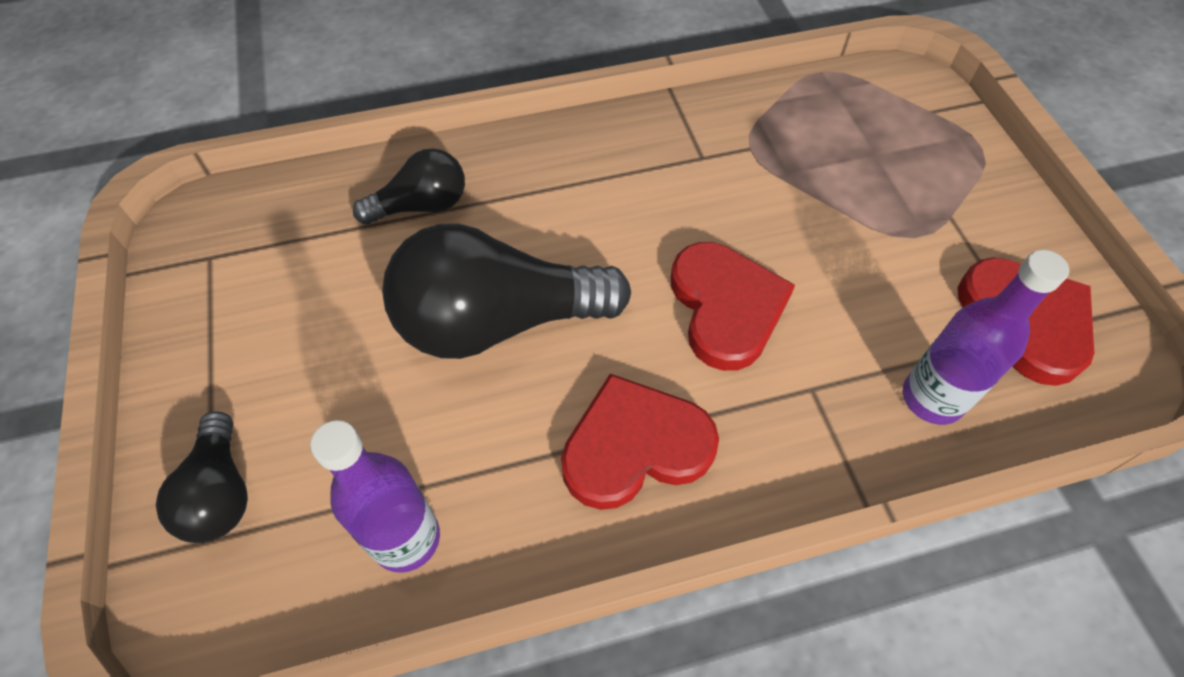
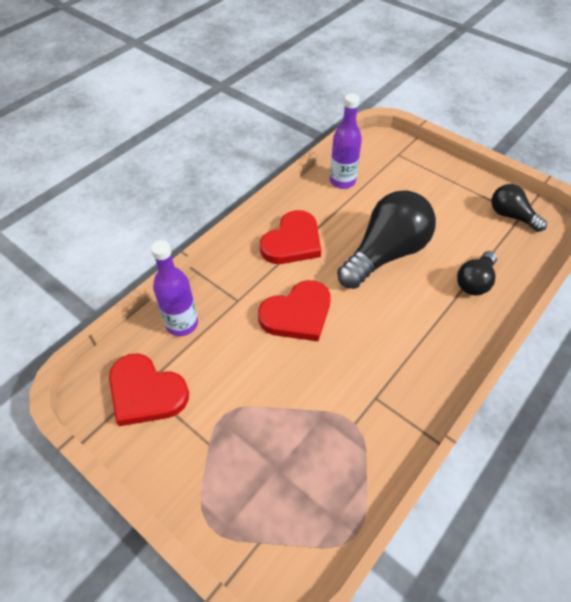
camera: 145 degrees right, 5 degrees down
black light bulb [156,411,248,543] -> black light bulb moved to [491,184,547,232]
red heart [671,242,795,371] -> red heart turned 75 degrees counterclockwise [258,280,331,341]

